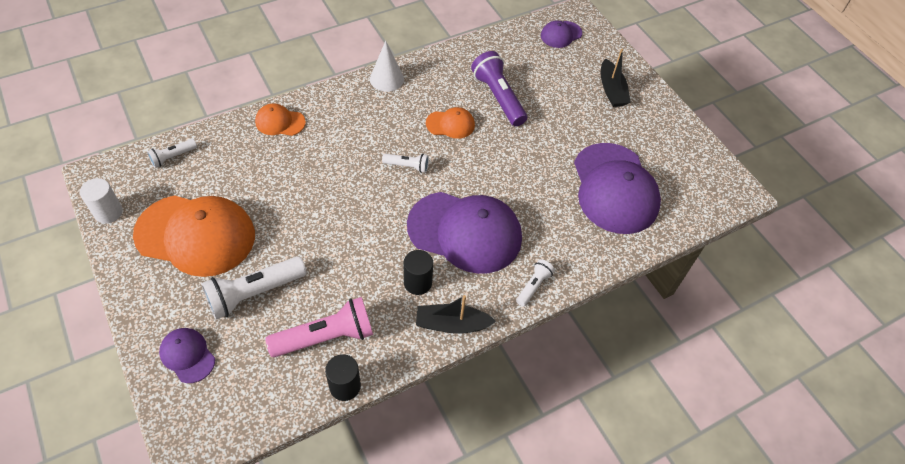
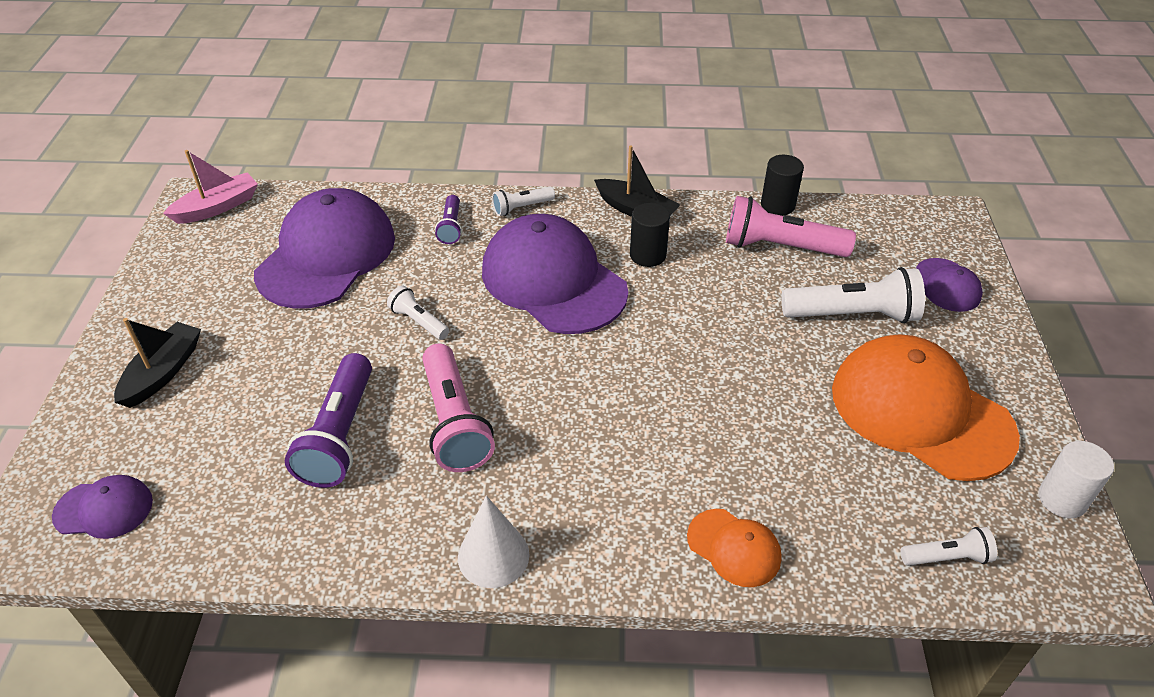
camera: 145 degrees left, 10 degrees down
white flashlight [382,154,429,173] -> white flashlight moved to [387,286,449,340]
orange cap [426,107,475,139] -> pink flashlight [422,344,495,472]
none -> pink boat [163,150,258,224]
none -> purple flashlight [435,195,462,244]

